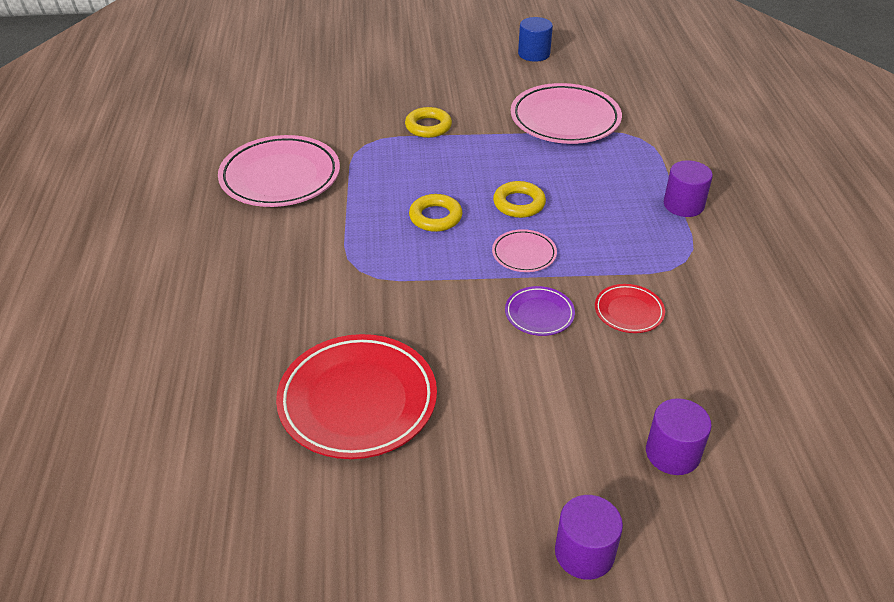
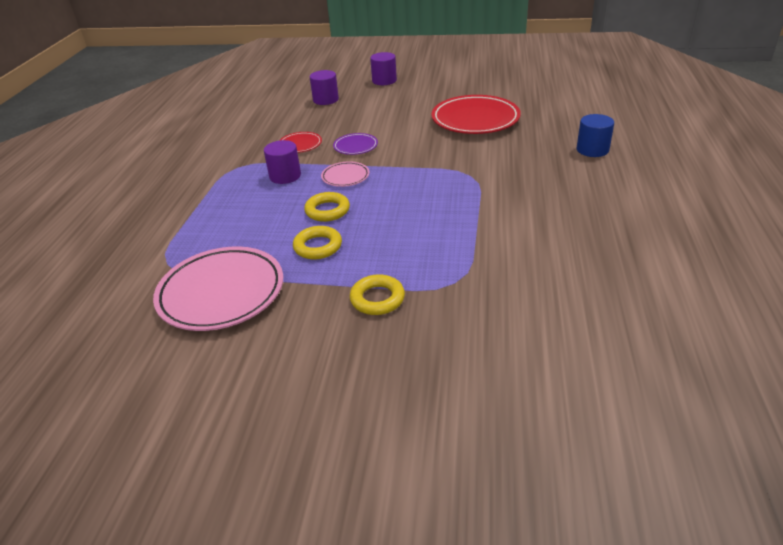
camera: 165 degrees left, 5 degrees down
pink plate [218,135,340,207] -> none
yellow ring [409,194,462,232] -> yellow ring moved to [293,226,342,259]
blue cylinder [518,17,553,62] -> blue cylinder moved to [577,114,614,157]
purple cylinder [664,160,713,217] -> purple cylinder moved to [264,140,301,184]

